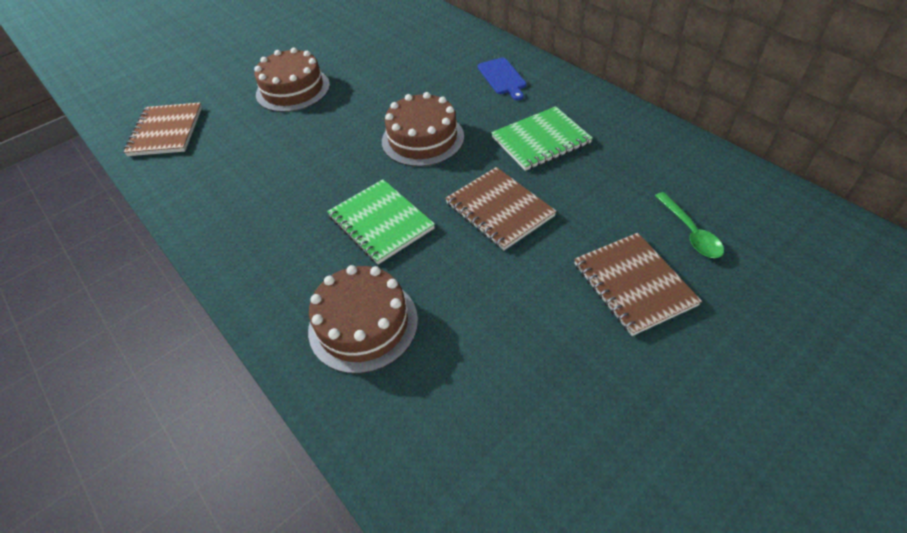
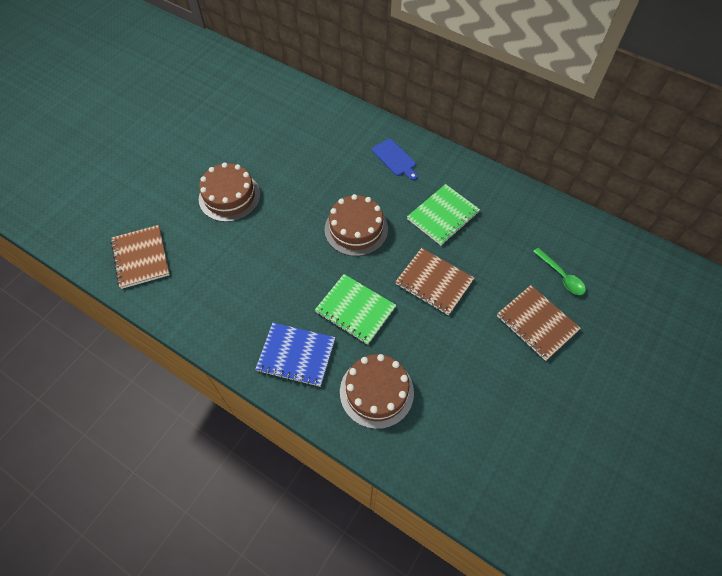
camera: 20 degrees left, 10 degrees up
none -> blue notebook [255,323,335,387]

